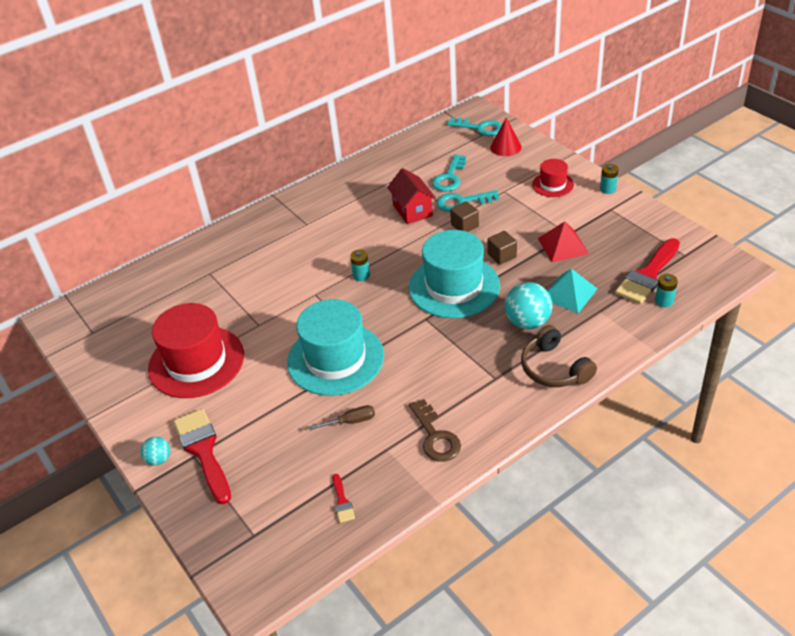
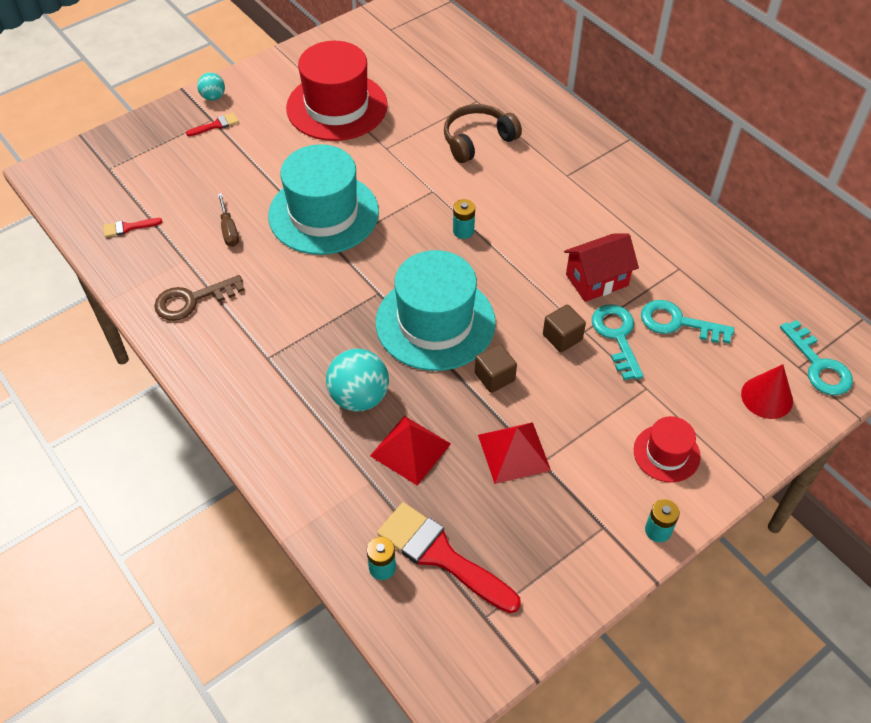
camera: 85 degrees right, 10 degrees up
red brush [174,409,231,504] -> red brush [186,113,239,136], size x0.45
turquoise key [447,117,502,136] -> turquoise key turned 45 degrees counterclockwise [780,320,853,395]
brown headphones [521,325,597,387] -> brown headphones moved to [444,104,522,163]
turquoise pyramid [547,269,597,313] -> red pyramid [370,416,451,486]

